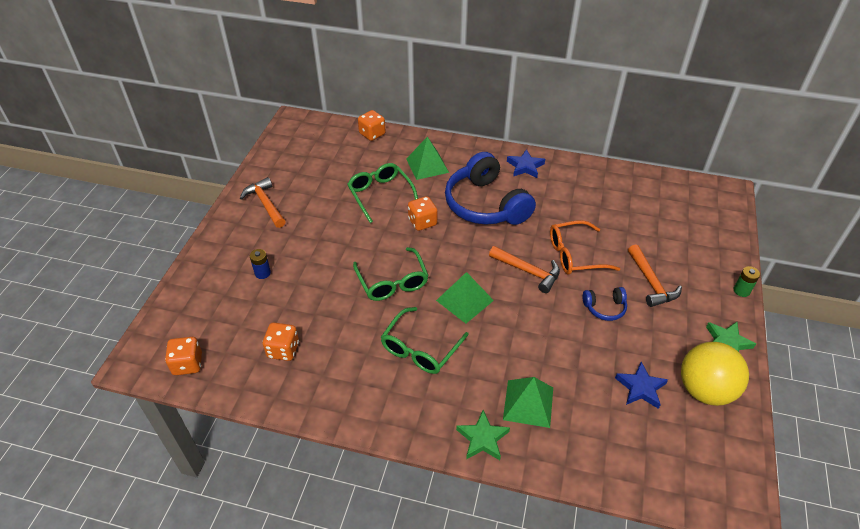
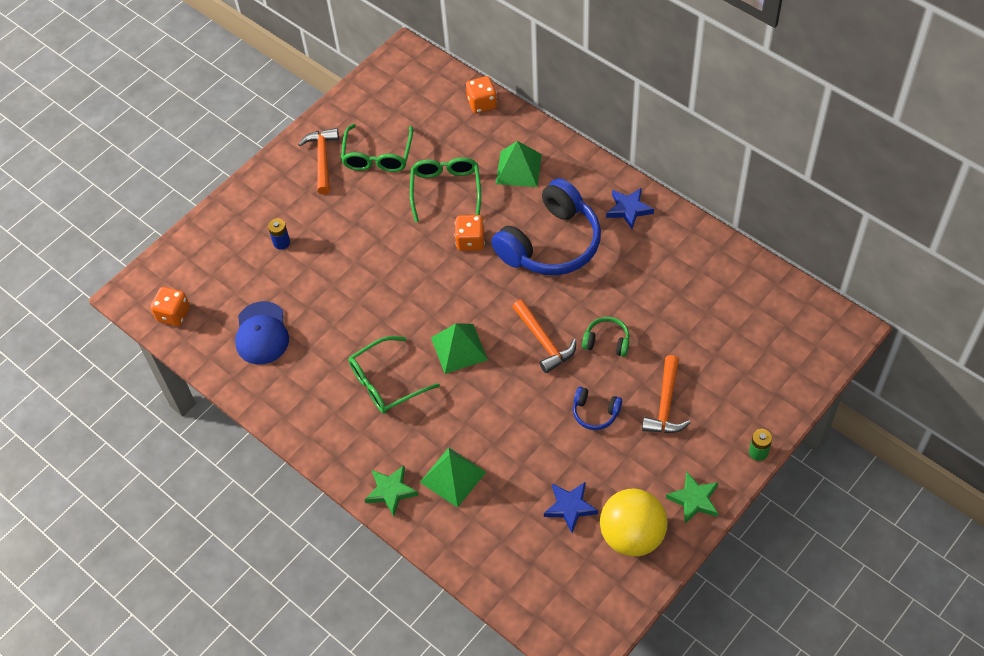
camera: 30 degrees right, 10 degrees up
orange dice [263,323,299,361] -> blue cap [235,301,289,364]
green glasses [353,247,429,301] -> green glasses moved to [341,124,413,172]
blue headphones [445,152,536,225] -> blue headphones turned 135 degrees counterclockwise [491,178,601,275]
orange glasses [550,220,620,275] -> green headphones [582,317,629,357]

